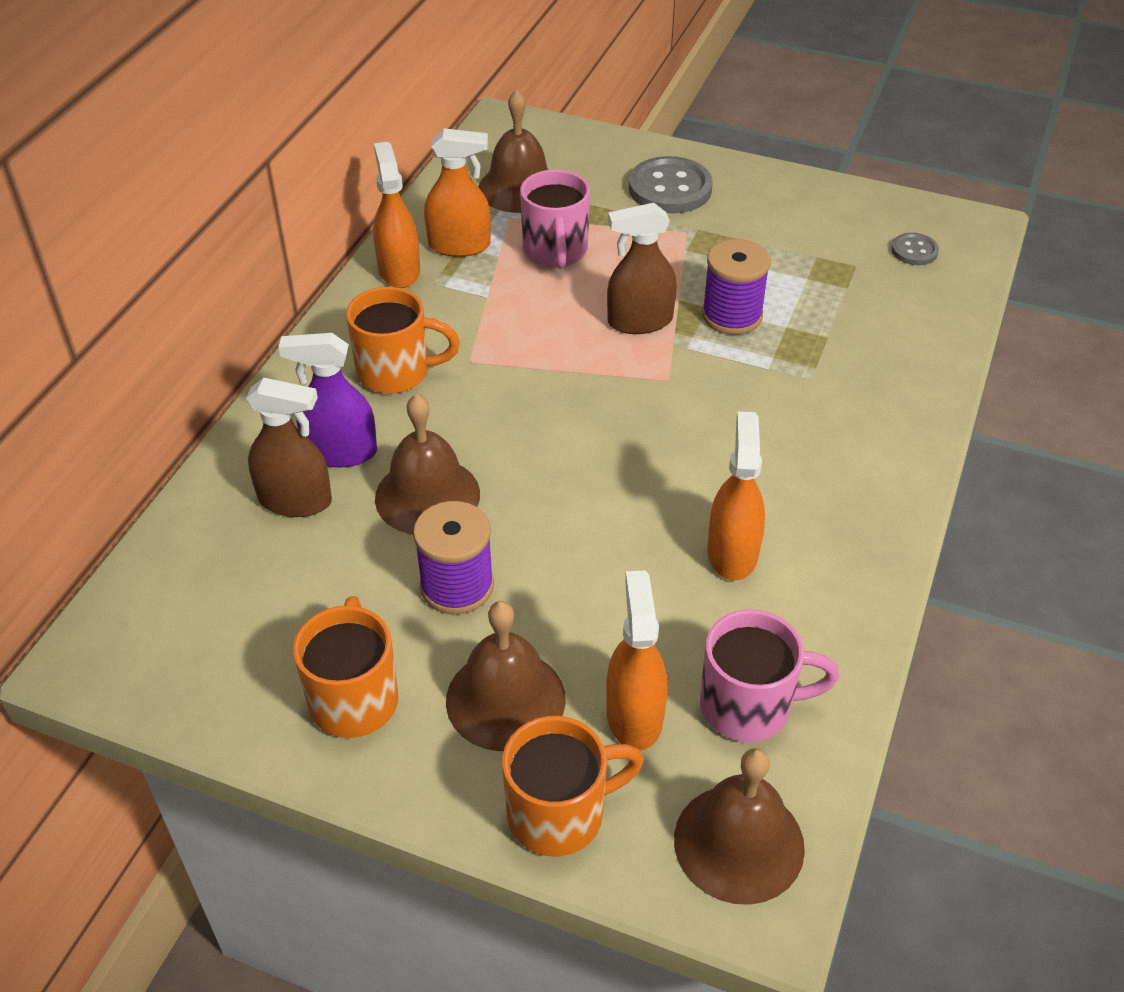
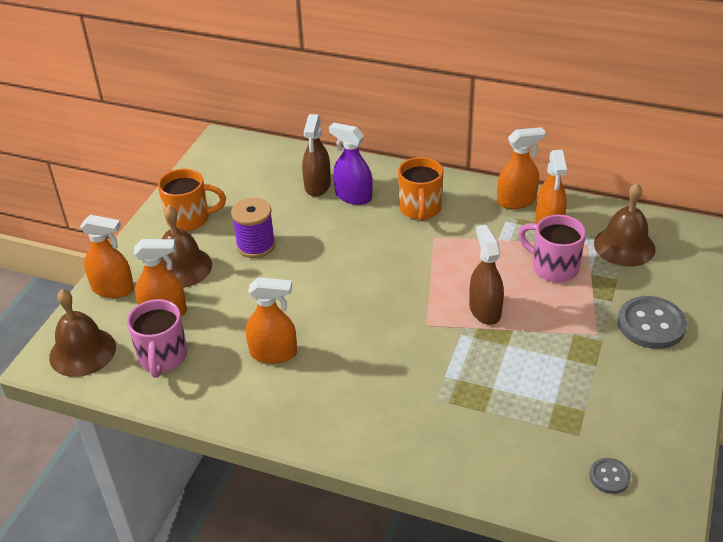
camera: 90 degrees right, 5 degrees down
purple spray bottle [278,333,377,467] -> purple spray bottle turned 60 degrees counterclockwise [329,122,373,205]
brown bell [375,394,480,535] -> none
orange mug [502,716,644,857] -> orange spray bottle [80,215,134,298]
pink mug [520,170,590,269] -> pink mug turned 45 degrees clockwise [519,215,586,282]
purple spool [702,239,771,335] -> none

